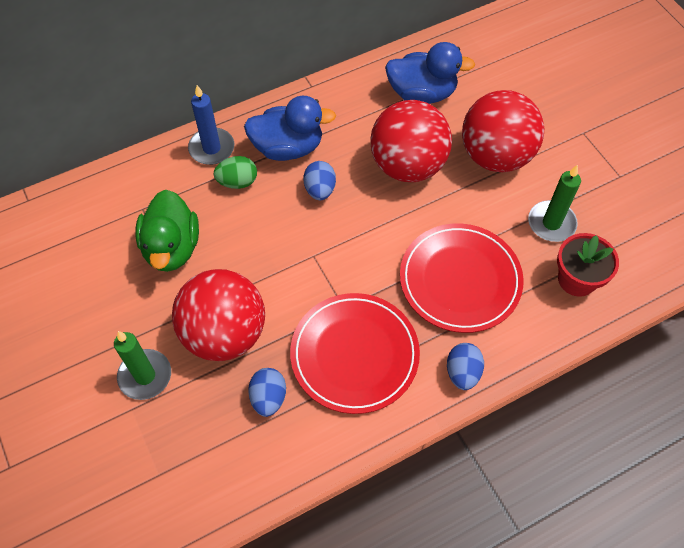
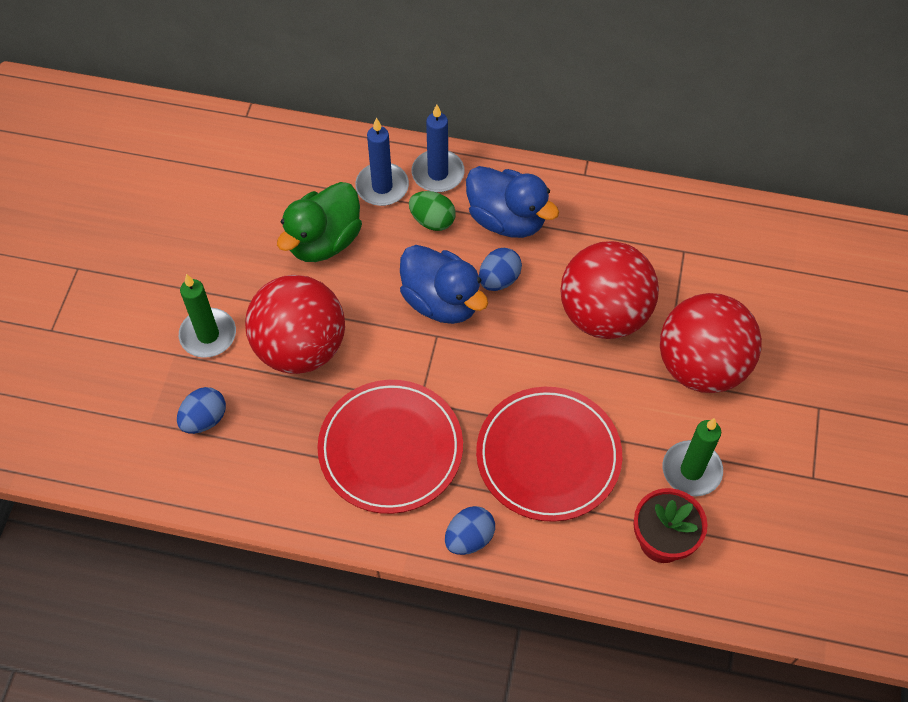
camera: 40 degrees right, 0 degrees up
blue egg [248,368,286,417] -> blue egg moved to [177,387,226,434]
blue duck [385,42,475,104] -> blue duck moved to [400,245,488,324]
none -> blue candle [355,118,409,206]

